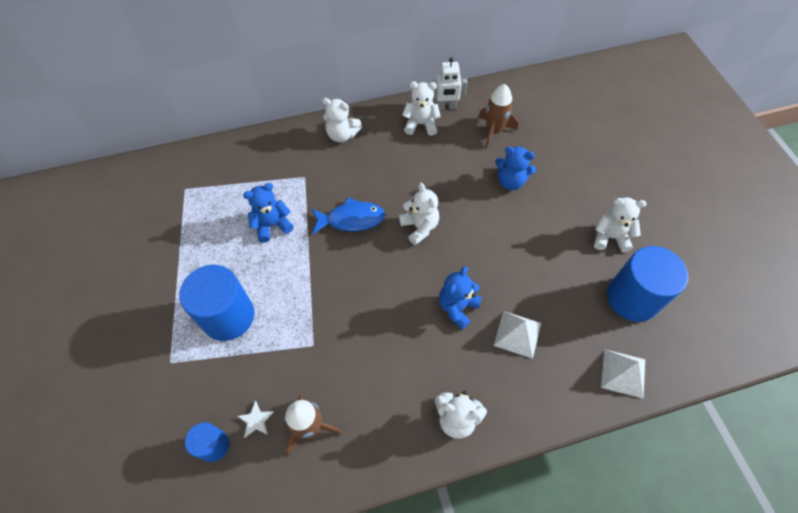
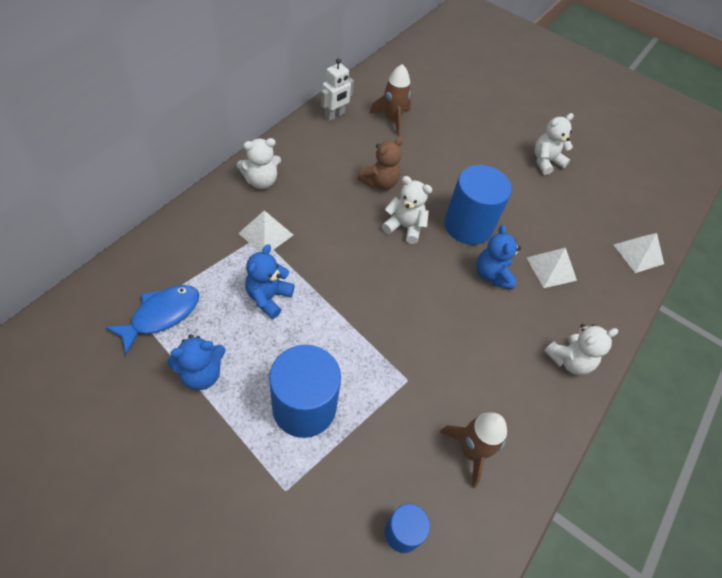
camera: 45 degrees left, 5 degrees down
white star [237,401,274,438] -> none
blue fish [311,197,385,235] -> blue fish moved to [105,285,199,355]
white teddy bear [402,81,441,136] -> none
blue teddy bear [495,146,536,190] -> blue teddy bear moved to [167,334,226,390]
blue cylinder [607,246,688,322] -> blue cylinder moved to [444,165,512,245]
none -> white pyramid [238,210,293,252]
none -> brown teddy bear [358,137,403,190]

